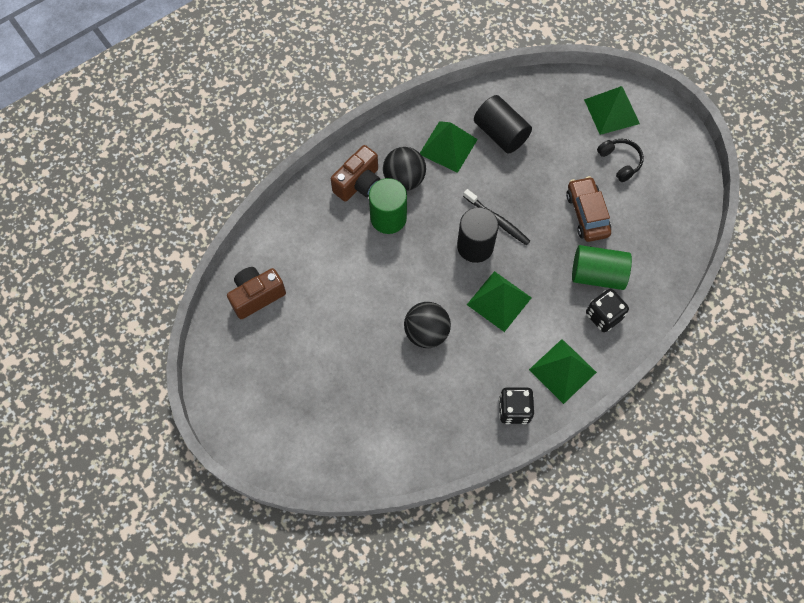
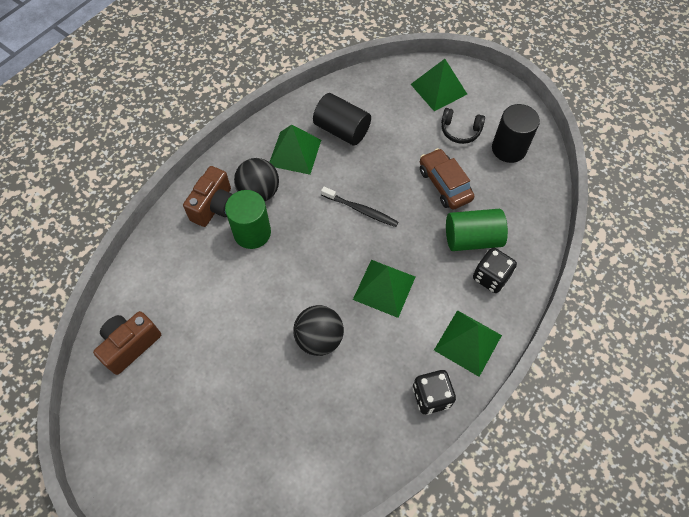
camera: 15 degrees left, 5 degrees down
black cylinder [457,207,499,263] -> black cylinder moved to [492,104,540,163]
black headphones [597,139,644,182] -> black headphones turned 150 degrees clockwise [441,108,485,144]

